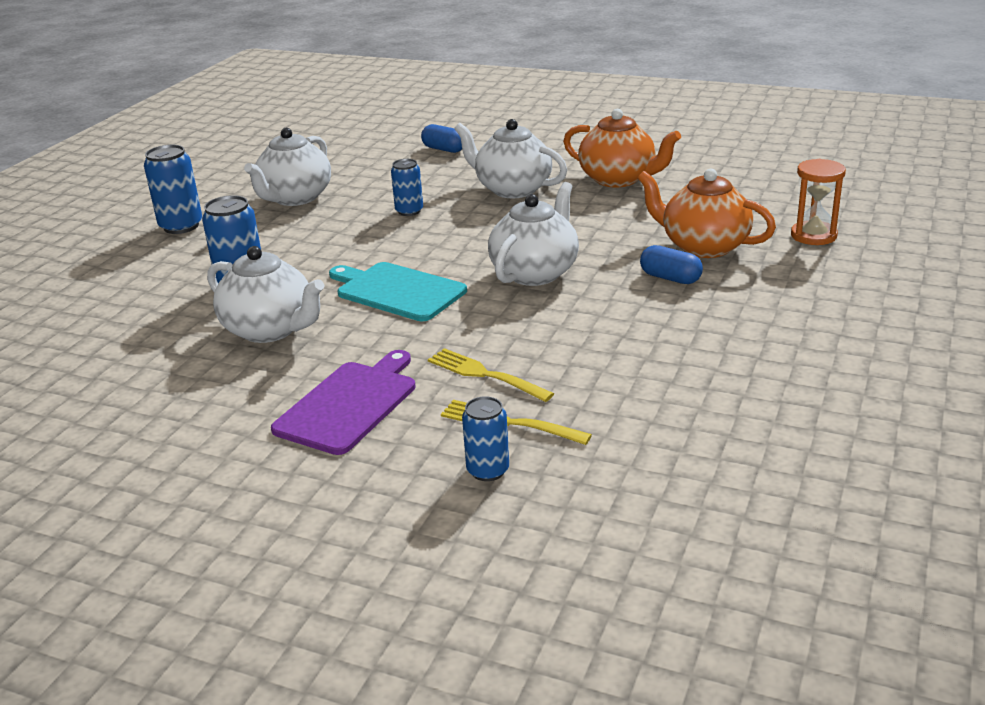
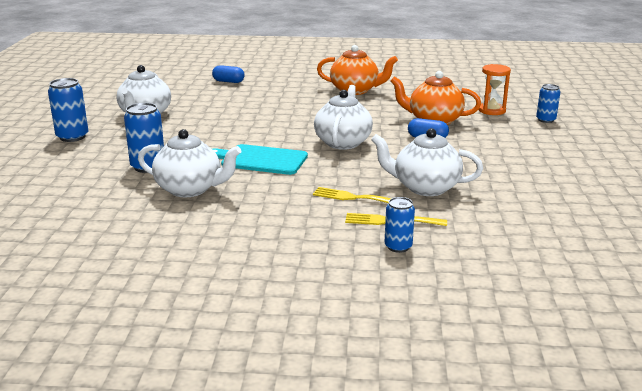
camera: 20 degrees left, 5 degrees down
purple cutting board [271,350,416,455] -> none
blue can [391,159,423,216] -> blue can moved to [536,84,560,123]
white teapot [454,119,567,198] -> white teapot moved to [371,128,483,196]

